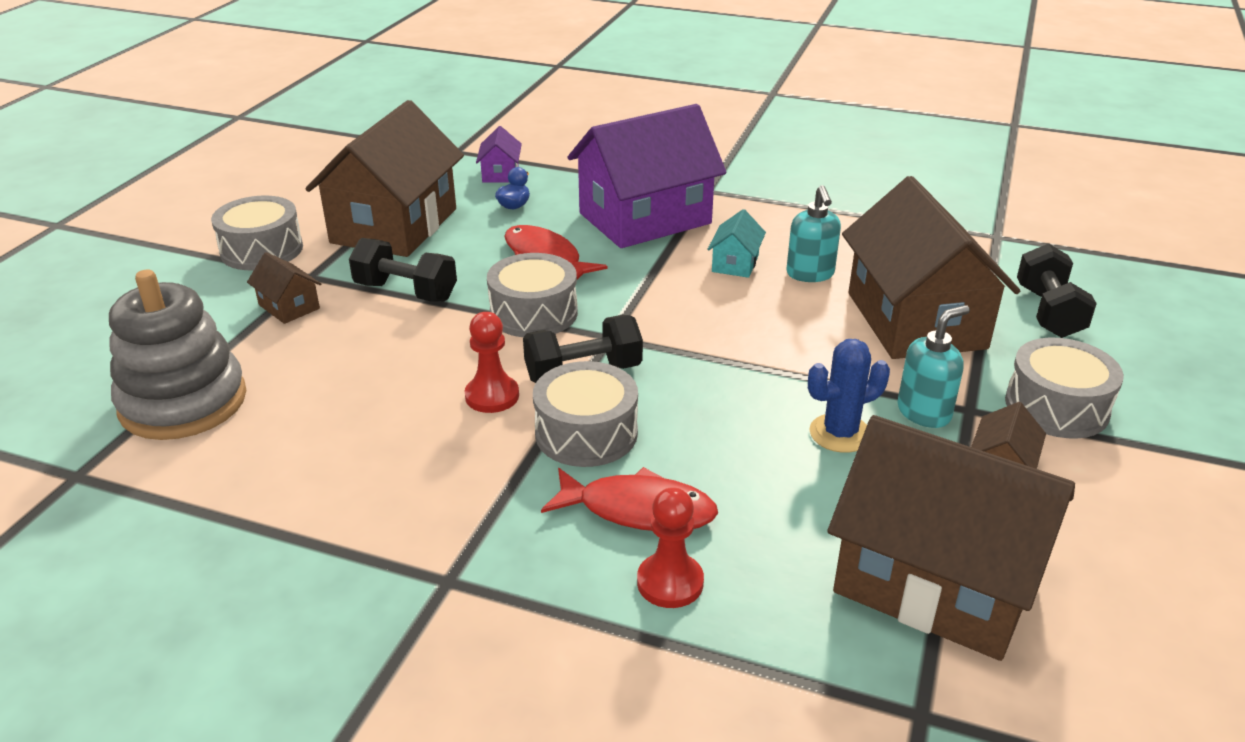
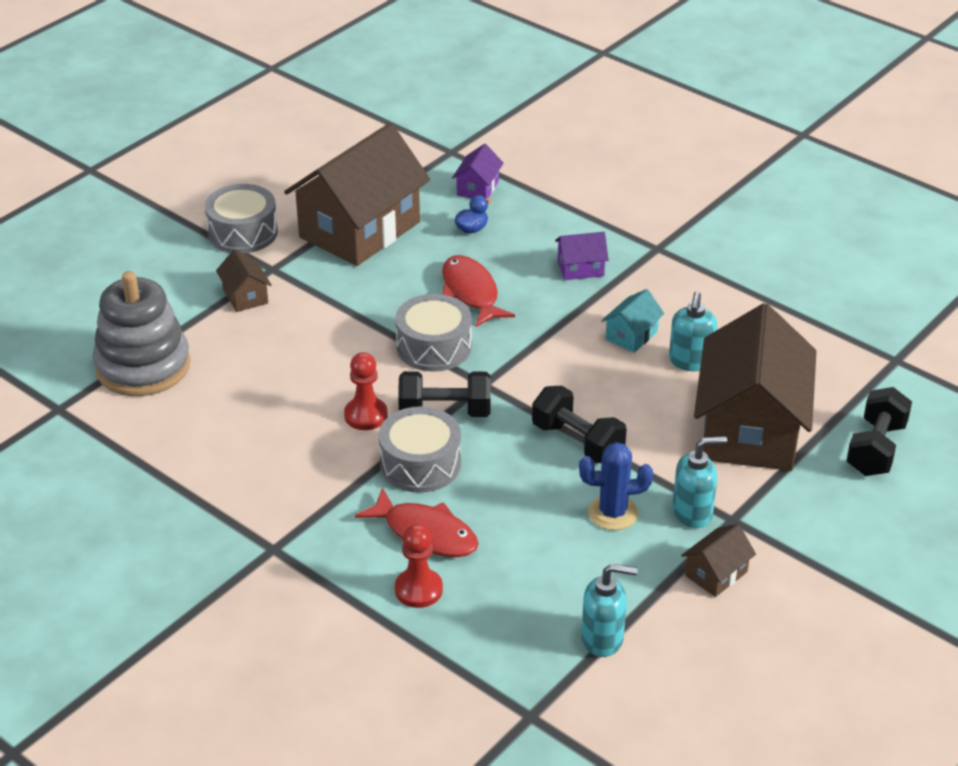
camera: 20 degrees right, 5 degrees up
black dumbbell [349,238,457,302] -> black dumbbell moved to [532,386,627,463]
purple house [568,104,726,248] -> purple house [555,232,609,280], size x0.41
brown house [827,415,1075,661] -> turquoise soap dispenser [581,564,638,657]
grey drum [1005,338,1124,439] -> none

